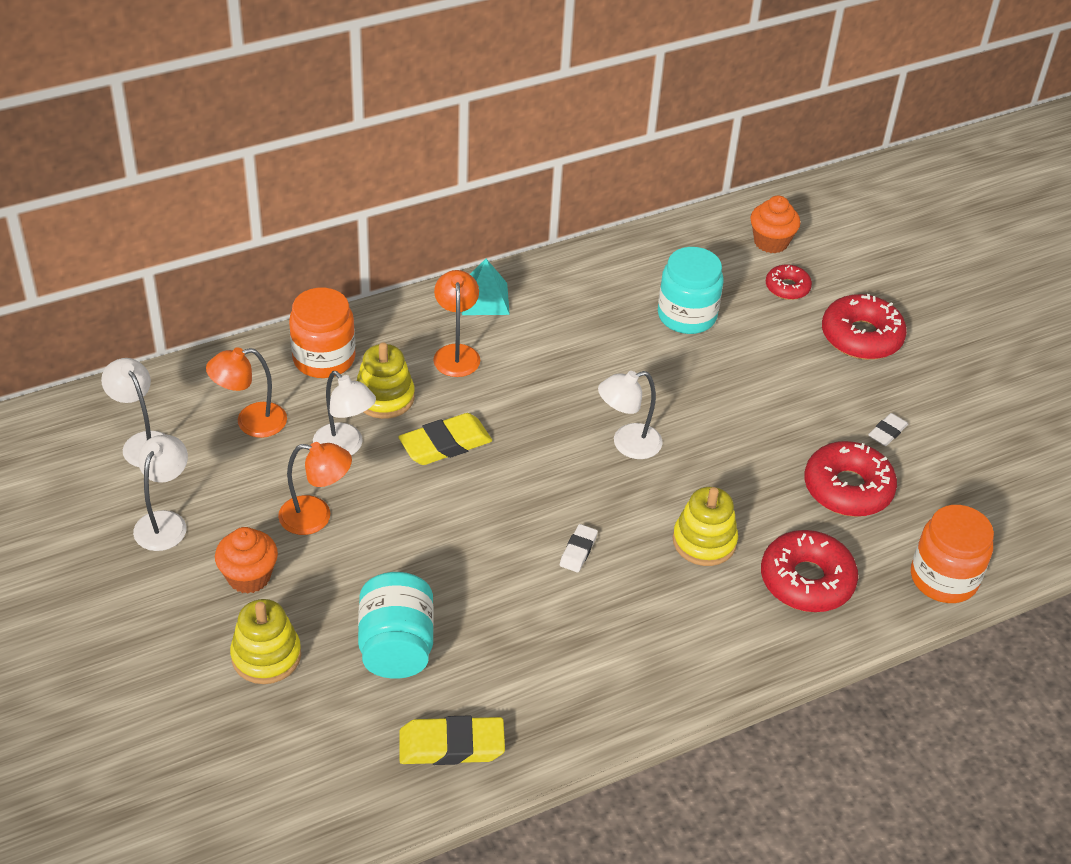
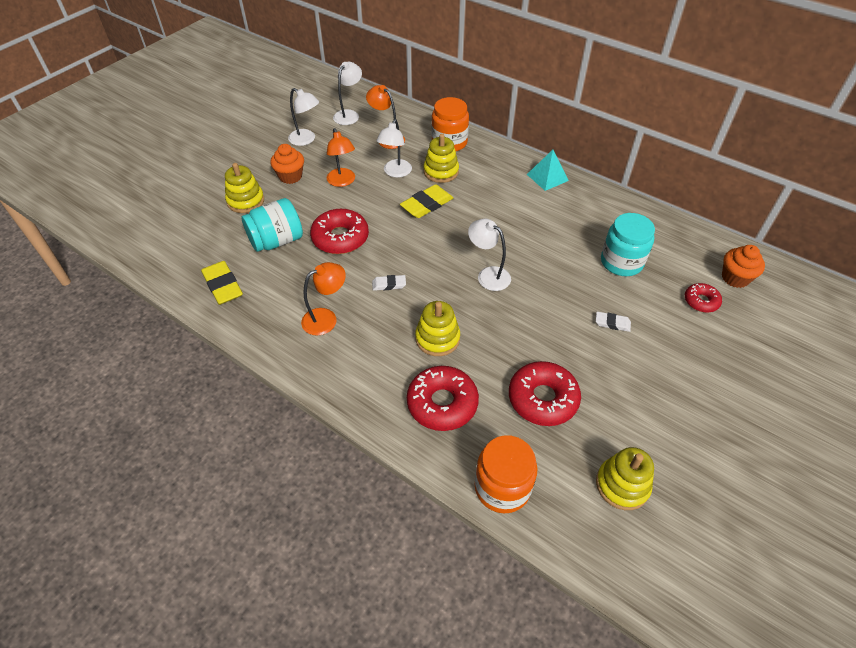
camera: 65 degrees right, 5 degrees up
white lamp [133,435,188,551] -> white lamp turned 45 degrees clockwise [288,88,319,146]
yellow eraser [398,413,492,465] -> yellow eraser turned 75 degrees counterclockwise [400,184,453,218]
orange lamp [433,270,480,377] -> orange lamp moved to [301,262,346,336]
red donut [822,294,907,360] -> red donut moved to [310,209,369,254]
white eraser [868,413,908,446] -> white eraser moved to [596,312,631,332]
none -> yellow stacking toy [596,447,654,510]

